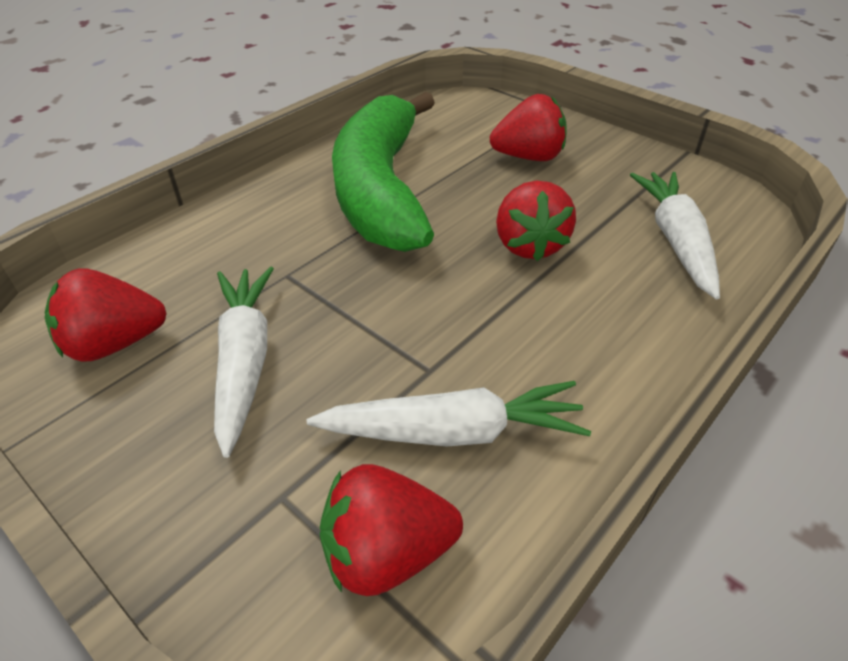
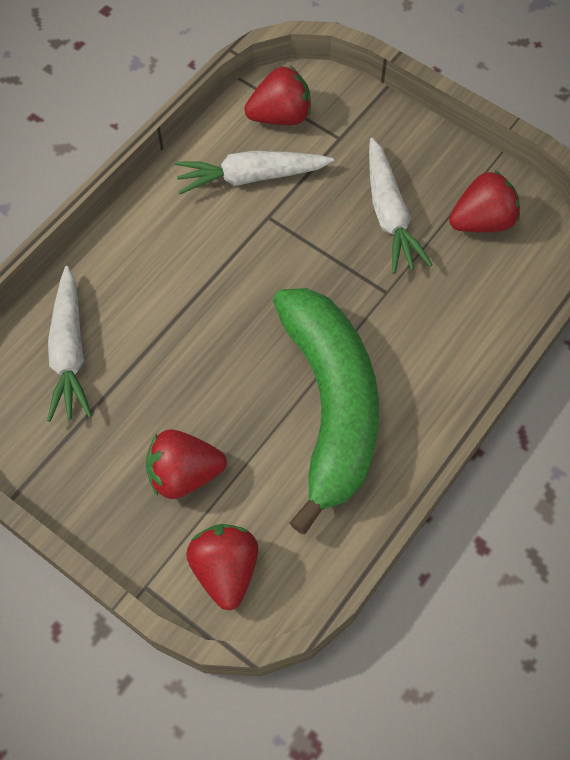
camera: 175 degrees right, 20 degrees up
red strawberry [496,181,576,261] -> red strawberry moved to [186,524,258,610]

